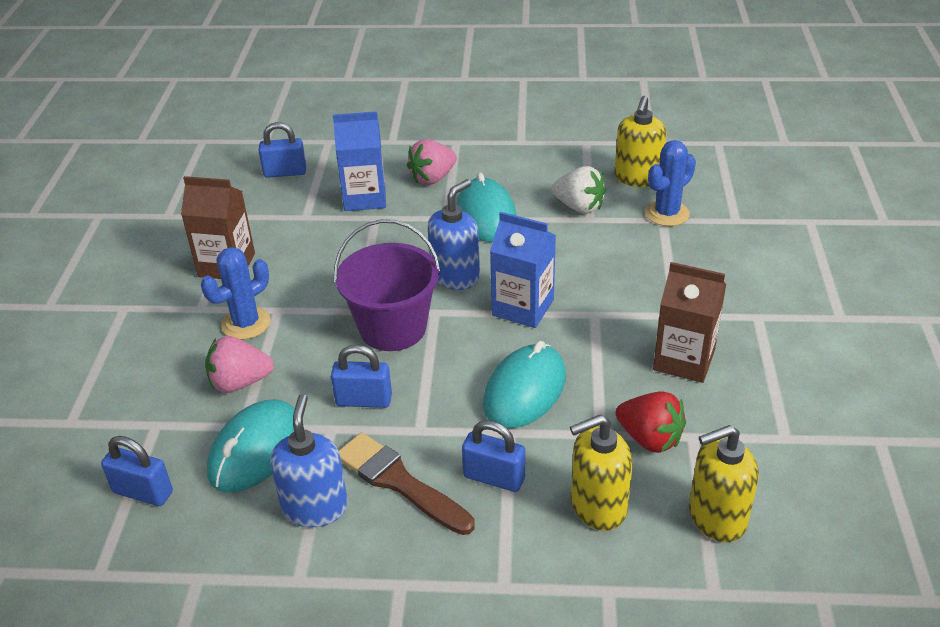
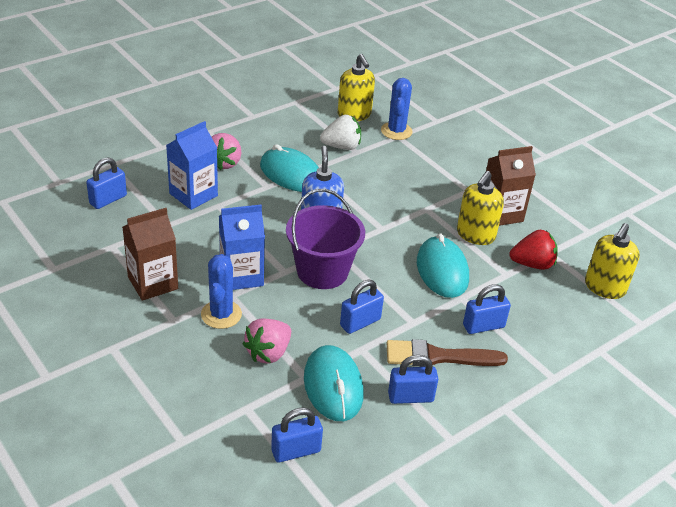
camera: 45 degrees left, 0 degrees up
blue soap dispenser [270,394,348,528] -> blue padlock [388,355,438,404]
blue carton [490,212,556,328] -> blue carton moved to [219,205,265,290]
yellow soap dispenser [570,415,633,531] -> yellow soap dispenser moved to [457,171,504,245]

